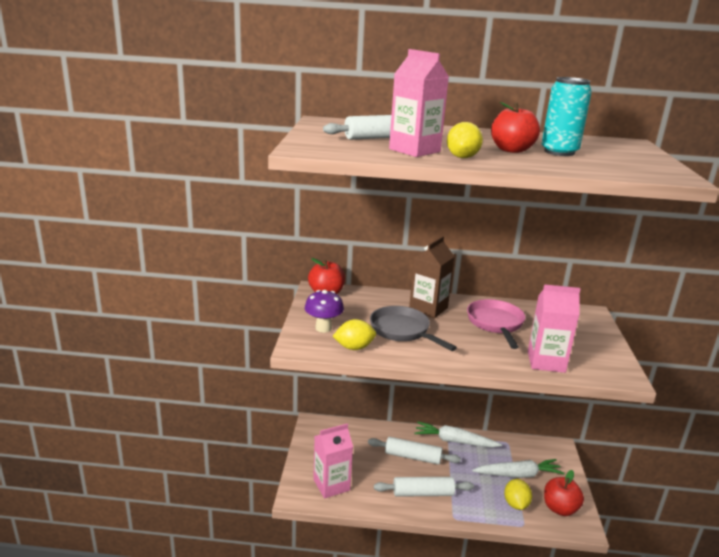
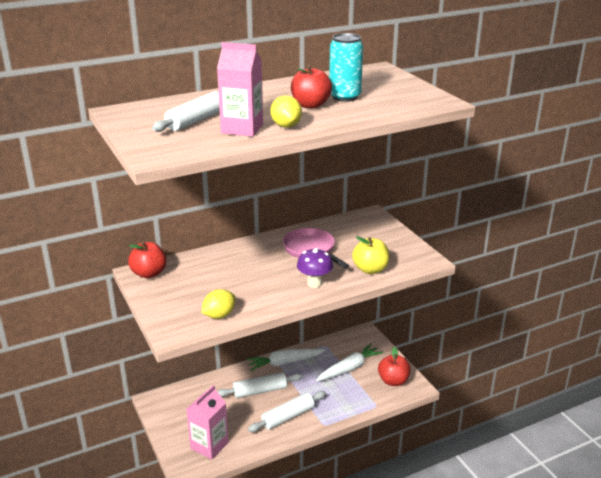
camera: 30 degrees left, 5 degrees up
purple mushroom [305,290,344,333] -> purple mushroom moved to [297,248,333,288]
grey pan [370,306,457,351] -> none
brown carton [409,236,455,319] -> none
yellow lemon [504,479,532,510] -> none
pink carton [528,284,580,373] -> yellow apple [352,236,389,274]

